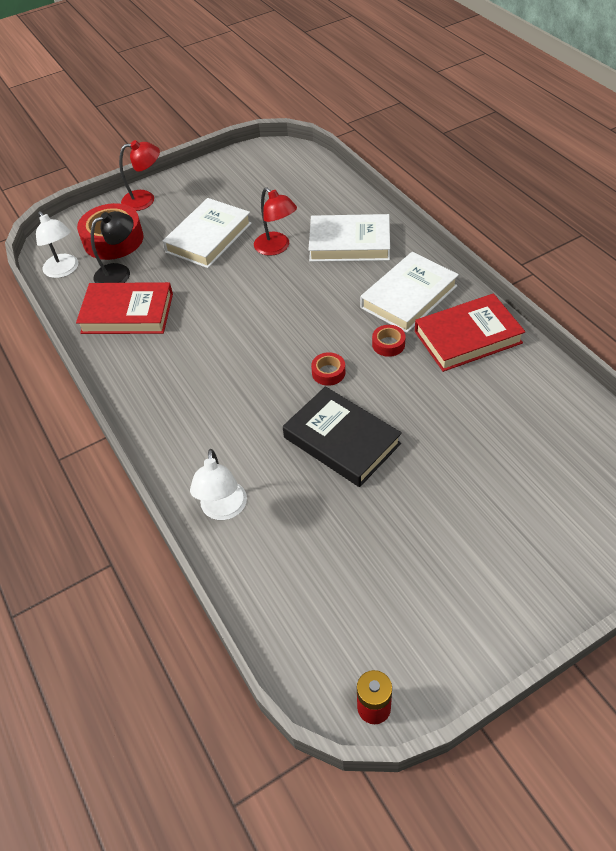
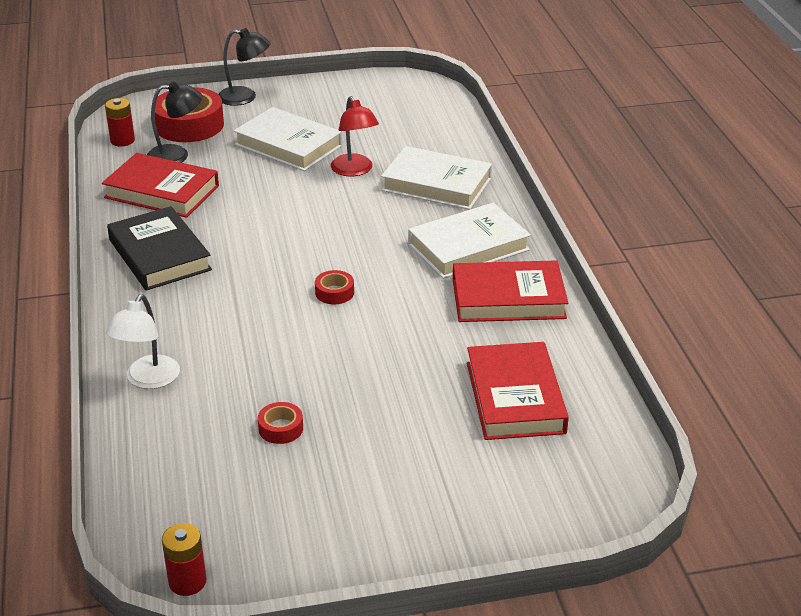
camera: 15 degrees right, 15 degrees down
white lamp [36,211,78,278] -> red battery [105,98,135,146]
red lamp [119,140,160,211] -> black lamp [218,28,271,106]
white book [162,198,252,268] -> white book turned 75 degrees clockwise [234,107,342,171]
black book [283,386,402,487] -> black book moved to [107,206,212,291]
red tape [372,325,406,357] -> red tape moved to [258,402,303,444]
none -> red book [467,342,569,440]

